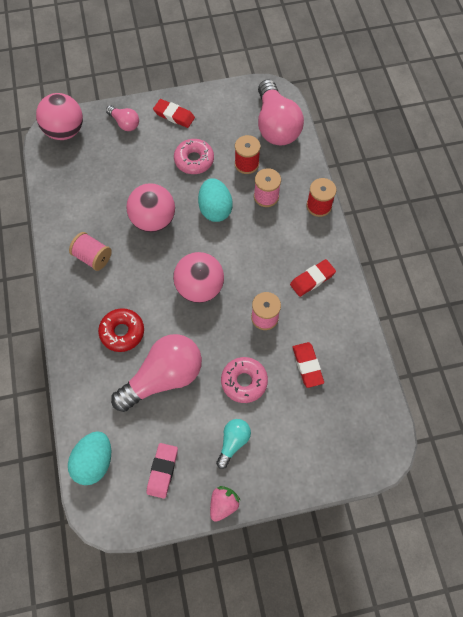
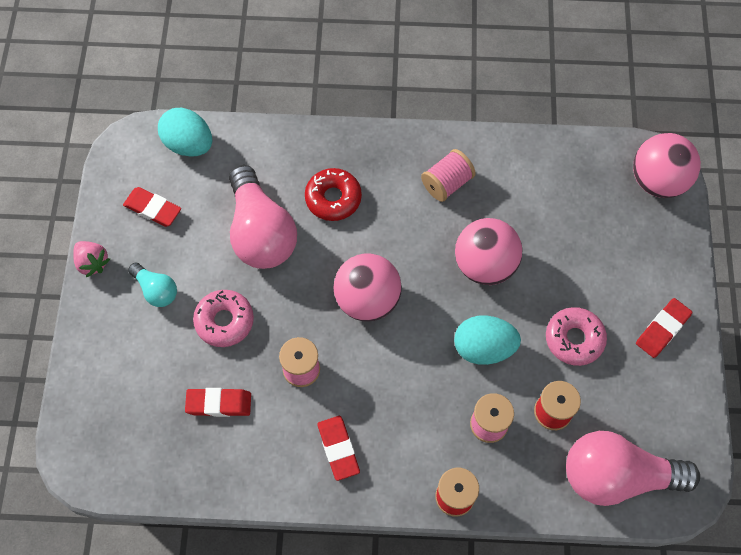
camera: 105 degrees right, 0 degrees up
pink light bulb [106,106,139,131] -> none
pink eraser [147,443,178,499] -> red eraser [123,187,181,227]

